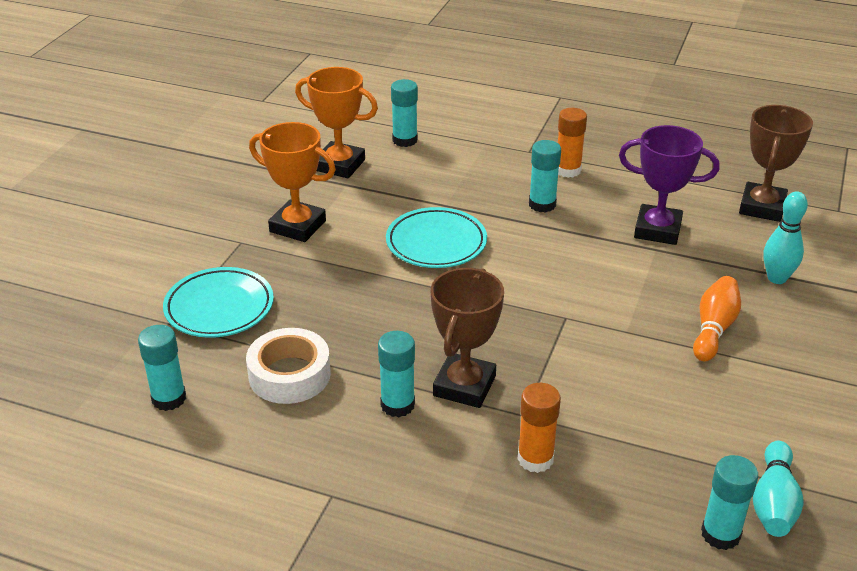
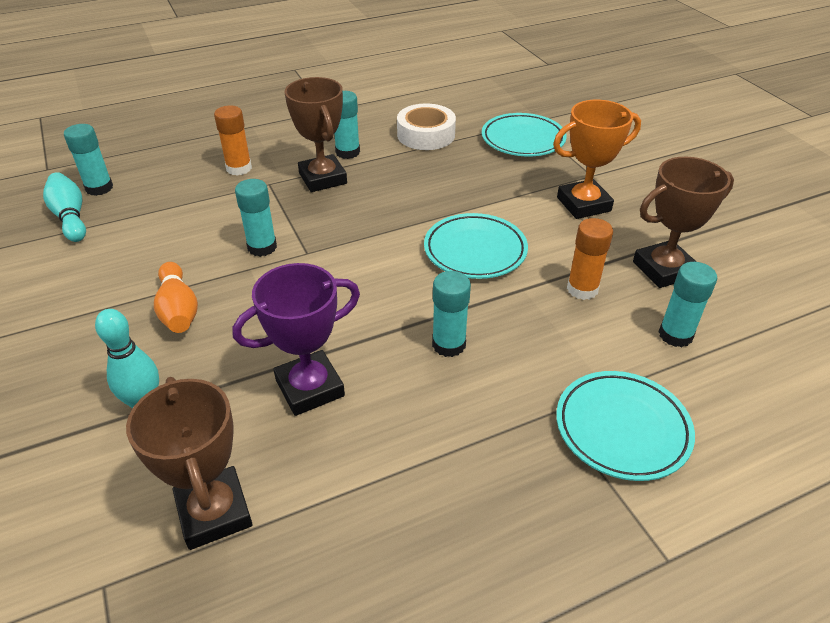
camera: 135 degrees right, 5 degrees up
turquoise glue stick [138,325,186,411] -> turquoise glue stick moved to [235,179,277,257]
orange trophy [295,67,378,178] -> brown trophy [633,157,734,288]
orange glue stick [558,108,587,178] -> orange glue stick moved to [567,218,613,300]
none -> turquoise plate [556,371,695,481]

